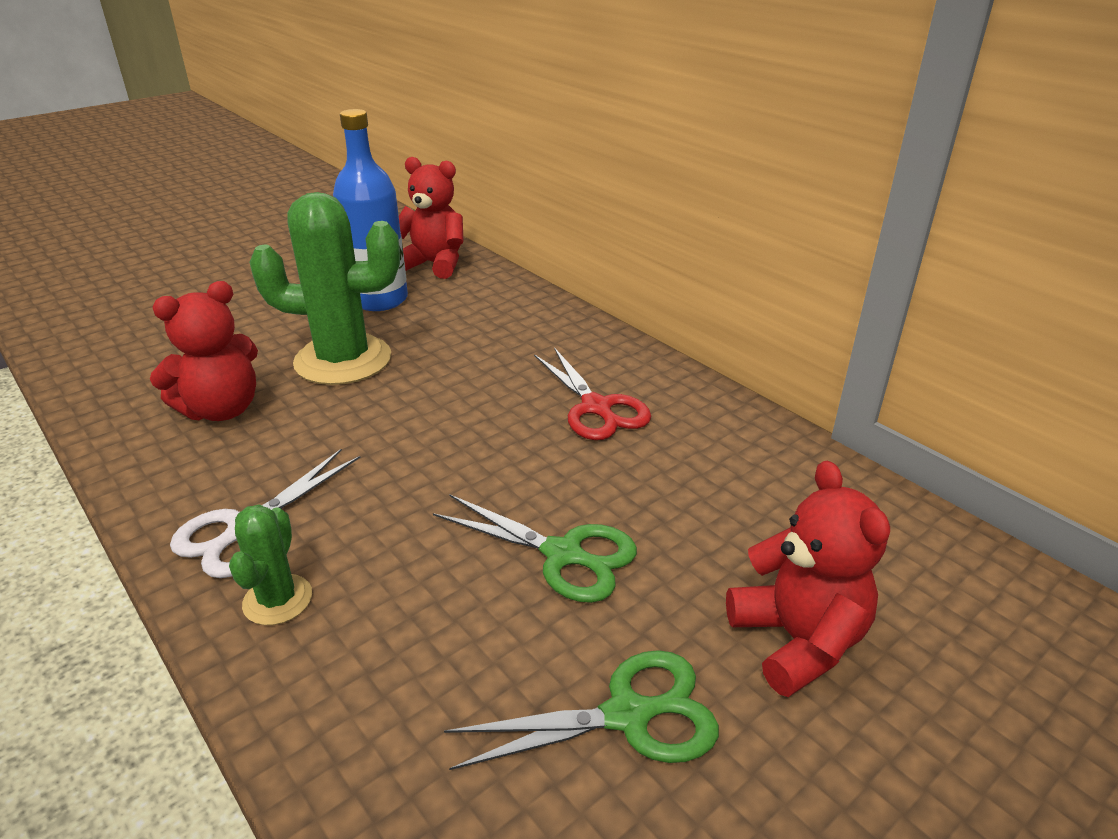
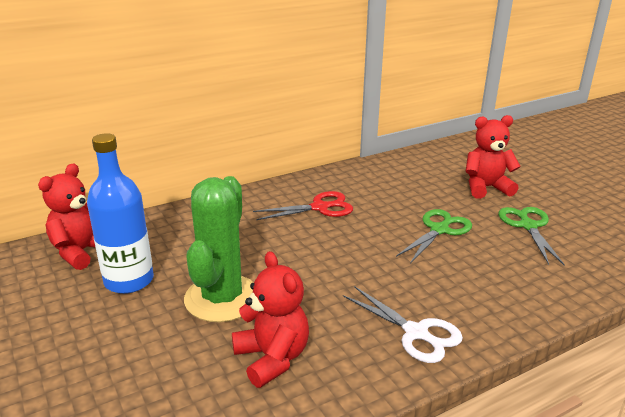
camera: 80 degrees left, 5 degrees down
green cactus [229,504,312,625] -> none

